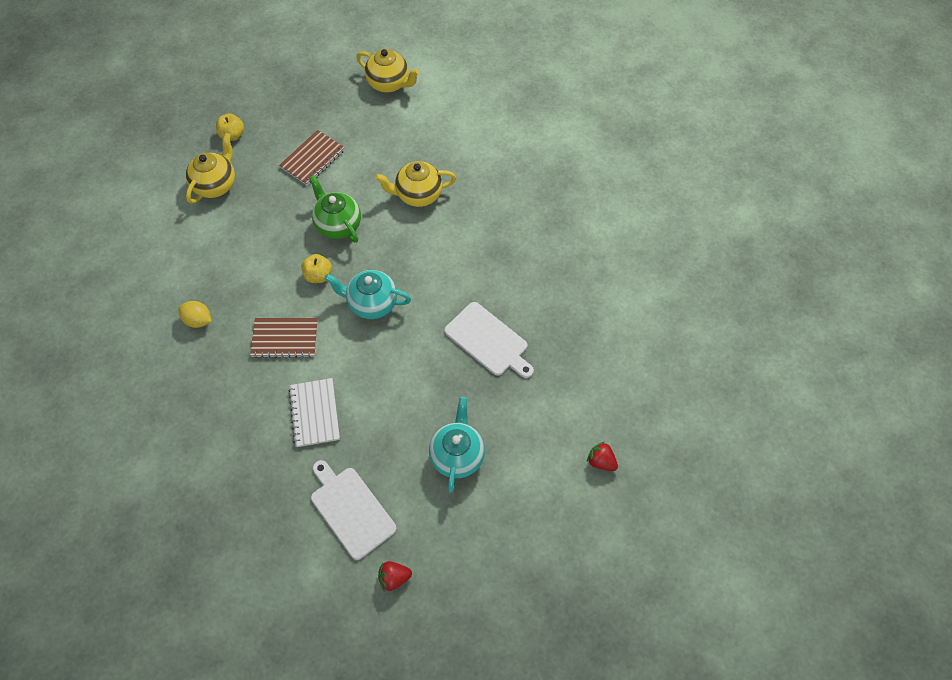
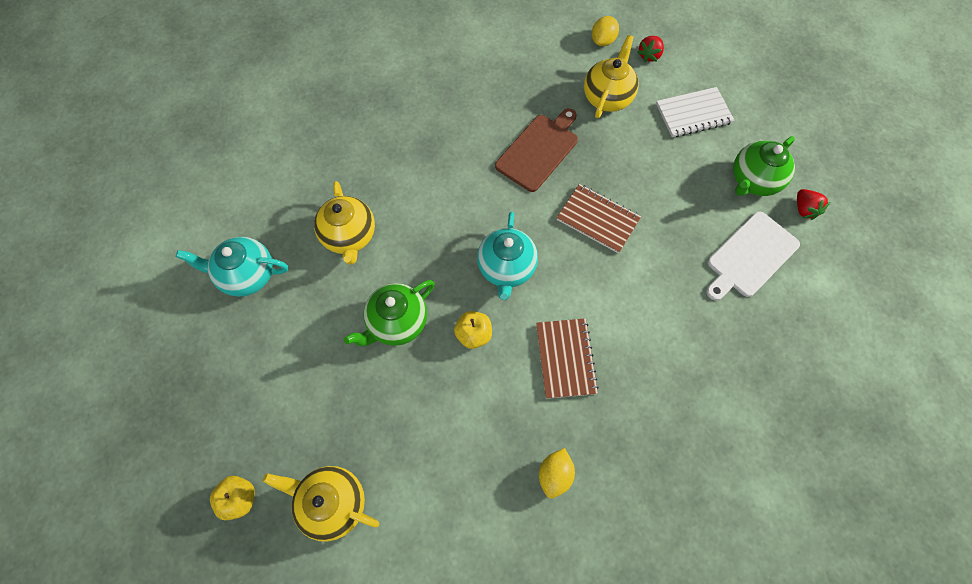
camera: 95 degrees left, 5 degrees up
brown notebook [279,130,345,185] -> brown notebook moved to [557,184,641,253]
white notebook [289,378,340,447] -> white notebook moved to [656,87,734,137]
yellow teapot [356,49,420,93] -> yellow teapot moved to [584,35,639,118]
turquoise teapot [429,397,485,493] -> turquoise teapot moved to [176,237,288,297]
white cutting board [444,302,534,378] -> brown cutting board [495,108,578,192]
none -> yellow lemon [592,16,619,46]
none -> green teapot [733,136,795,196]

